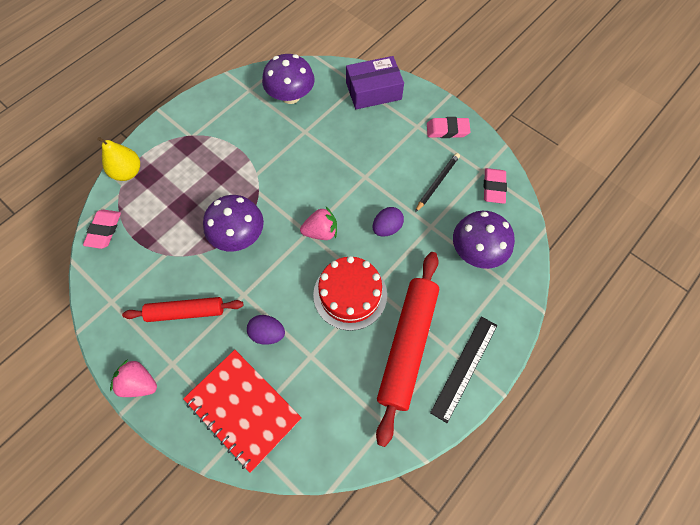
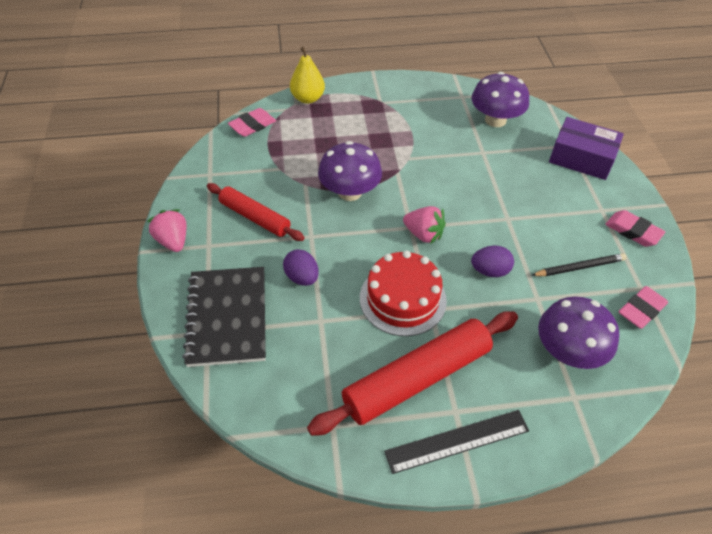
camera: 40 degrees right, 15 degrees down
red notebook [183,350,302,473] -> black notebook [182,267,266,367]

